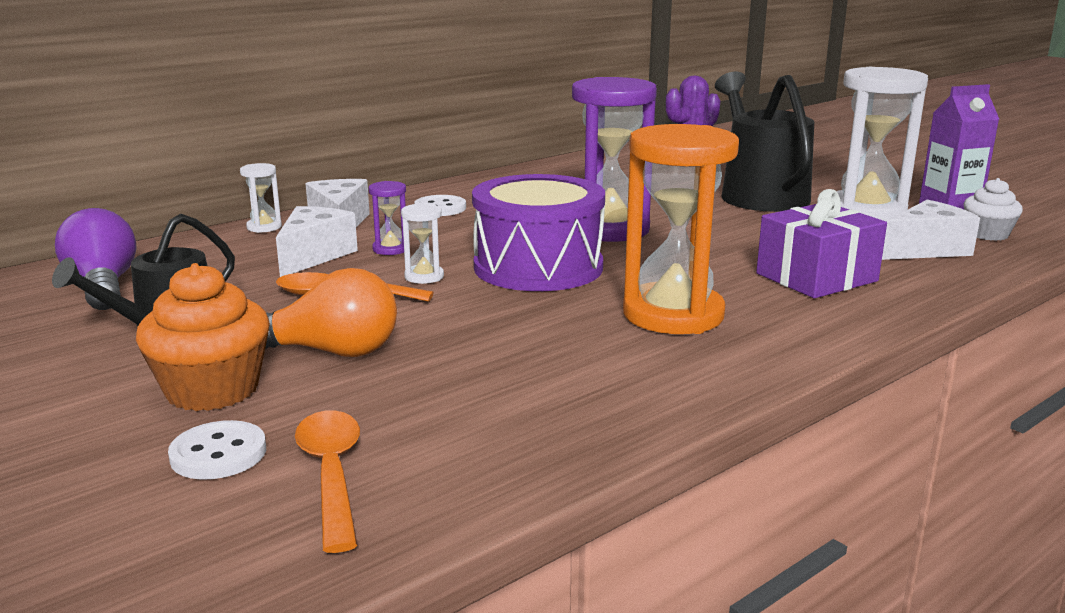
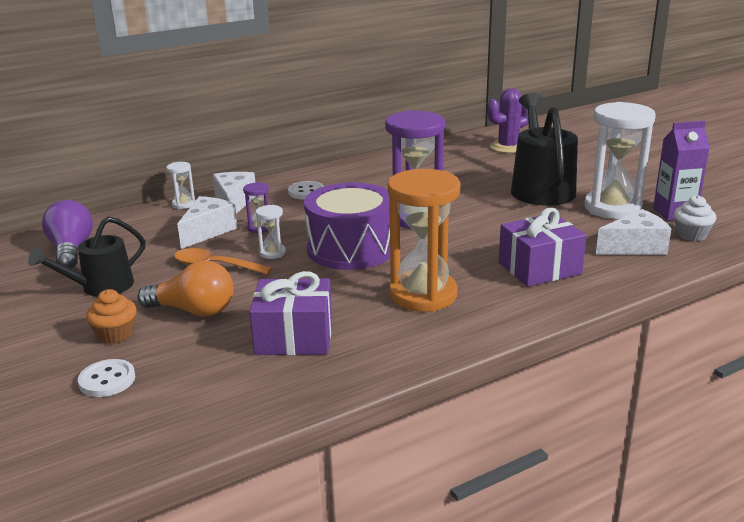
camera: 10 degrees right, 5 degrees up
orange cupcake [136,263,270,411] -> orange cupcake [86,289,137,344], size x0.63
orange spoon [295,410,360,553] -> none
none -> purple gift [249,271,332,355]

